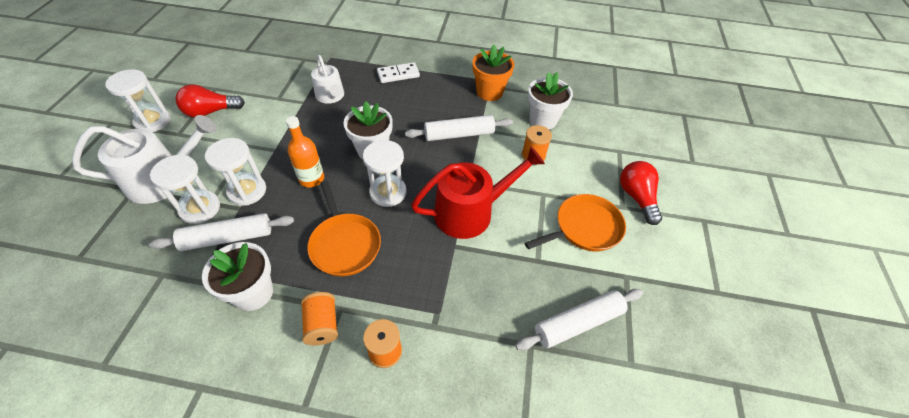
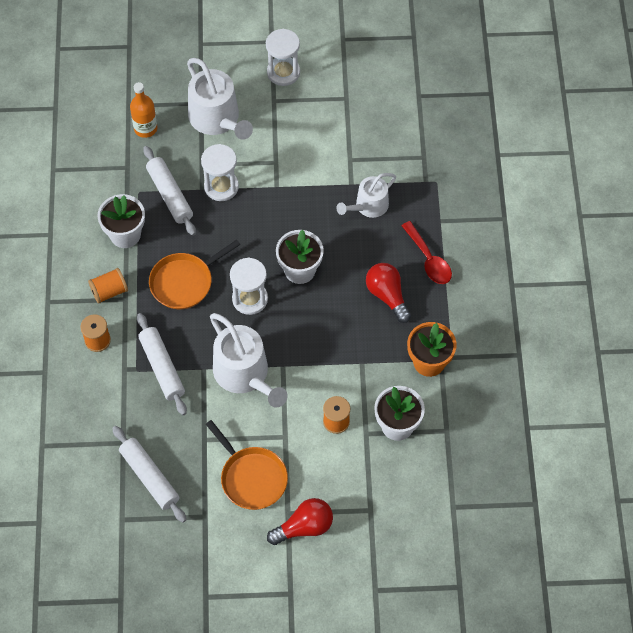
camera: 80 degrees right, 10 degrees up
white hourglass [150,155,220,224] -> none
red light bulb [176,84,245,118] -> red light bulb moved to [366,263,411,323]
orange bottle [286,116,324,187] -> orange bottle moved to [130,82,157,138]
white domino [377,62,420,83] -> red spoon [401,221,452,284]
white rolling pin [405,115,513,141] -> white rolling pin moved to [137,313,187,415]
red watering can [411,147,545,239] -> white watering can [210,313,288,408]

